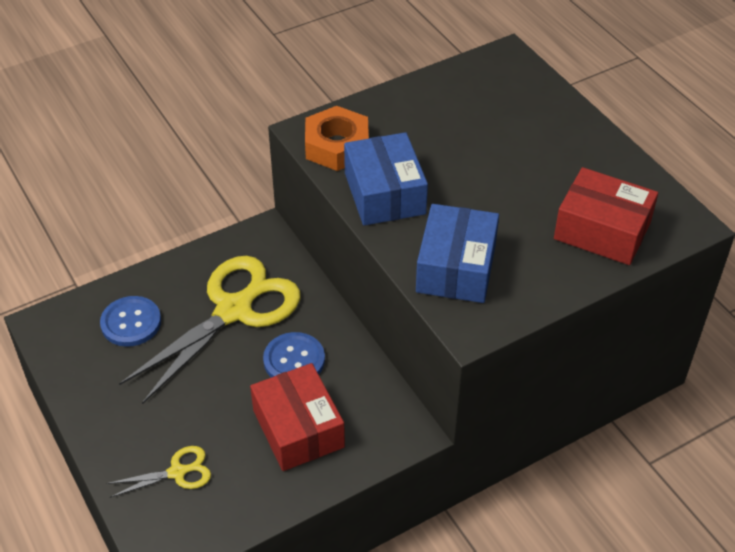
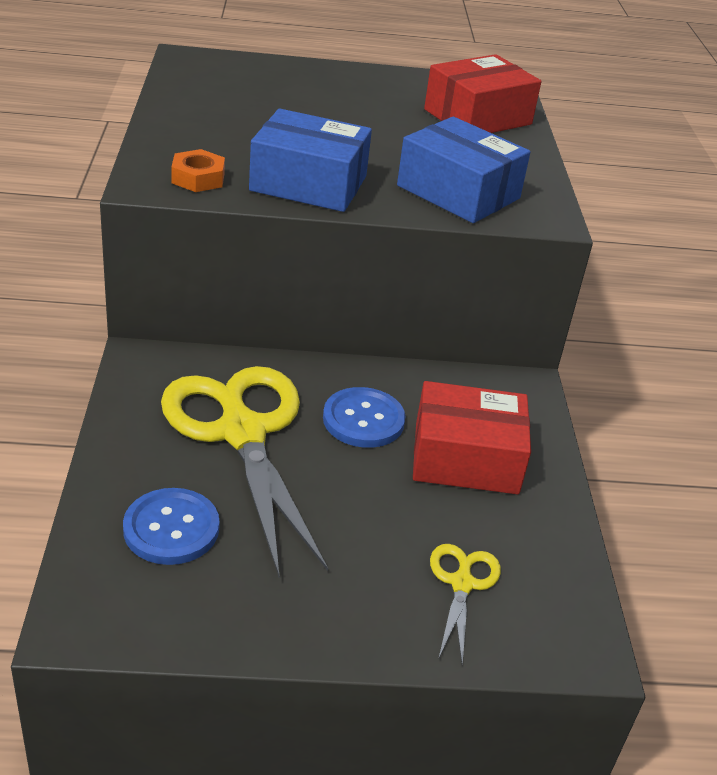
camera: 65 degrees left, 10 degrees down
orange nut [305,106,369,171] -> orange nut [171,149,225,192], size x0.60

